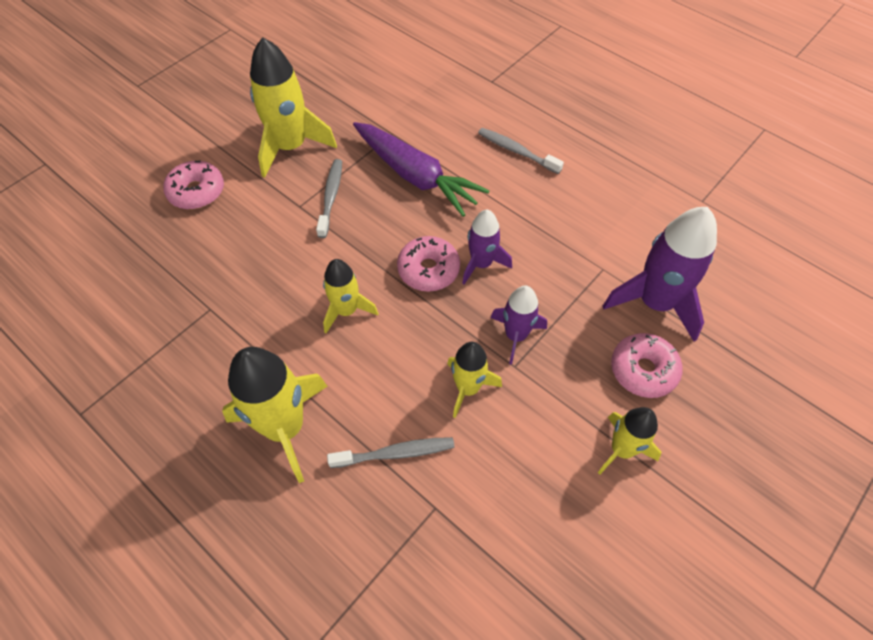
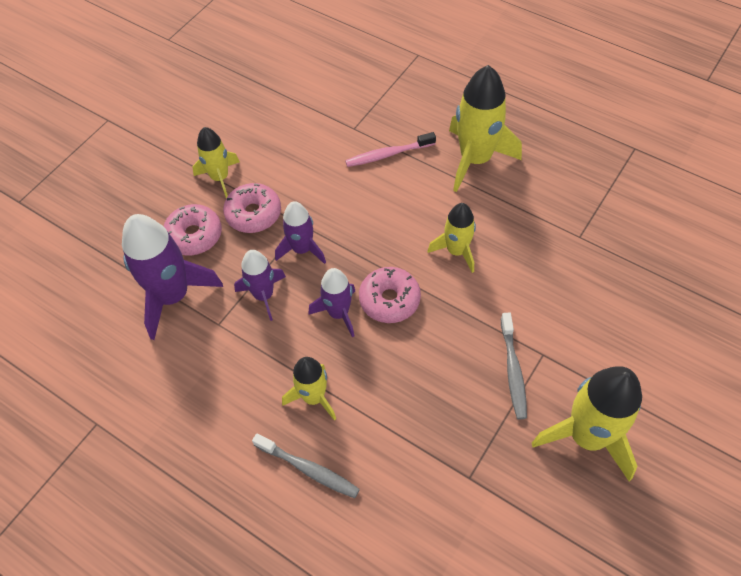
camera: 175 degrees right, 0 degrees up
pink donut [163,161,224,209] -> pink donut moved to [223,183,281,233]
grey toothbrush [327,437,455,468] -> pink toothbrush [345,132,436,167]
purple carrot [353,122,490,217] -> none
yellow rocket [447,342,502,418] -> yellow rocket moved to [282,357,336,421]
none -> purple rocket [234,250,286,321]

